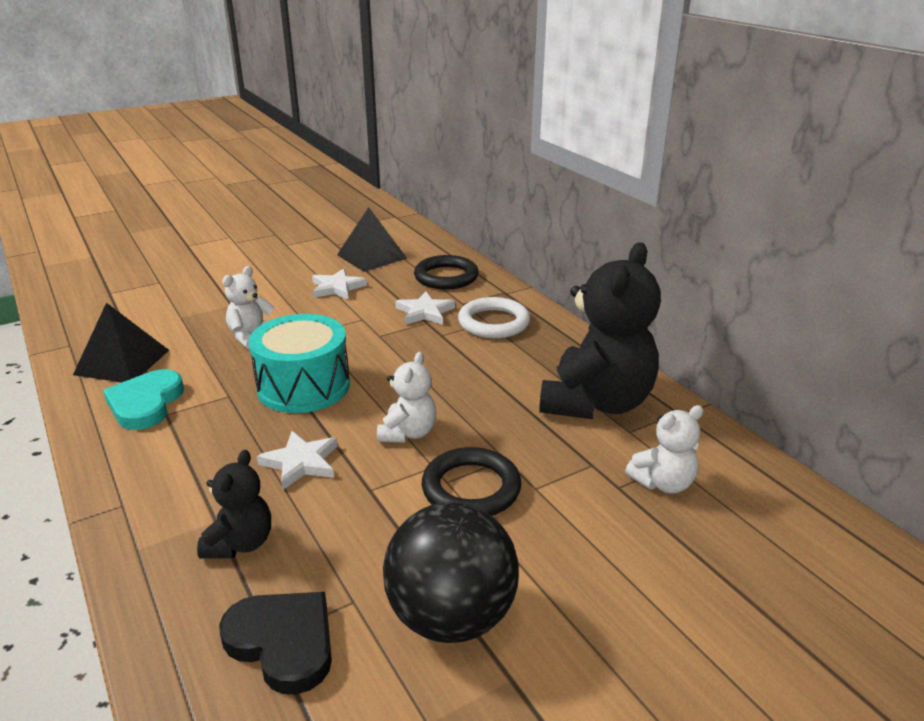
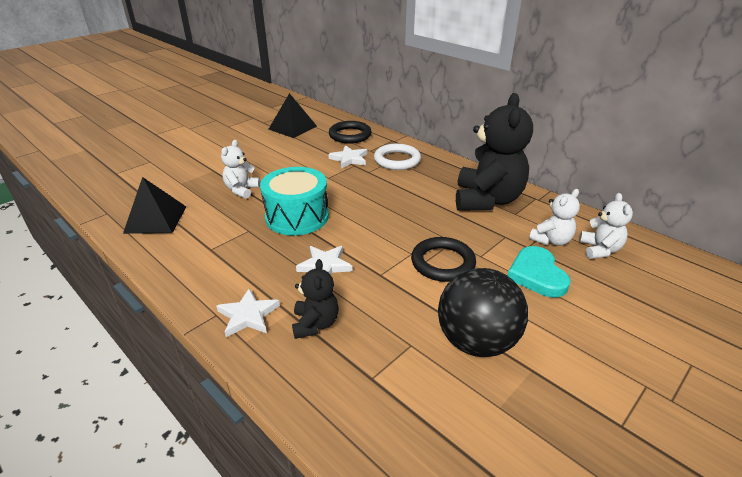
camera: 15 degrees left, 5 degrees up
turquoise heart [103,369,184,430] -> turquoise heart moved to [507,246,571,298]
black heart [219,592,332,695] -> none
white star [312,268,367,300] -> white star moved to [216,288,280,337]
white teddy bear [377,352,436,443] -> white teddy bear moved to [579,193,633,259]

